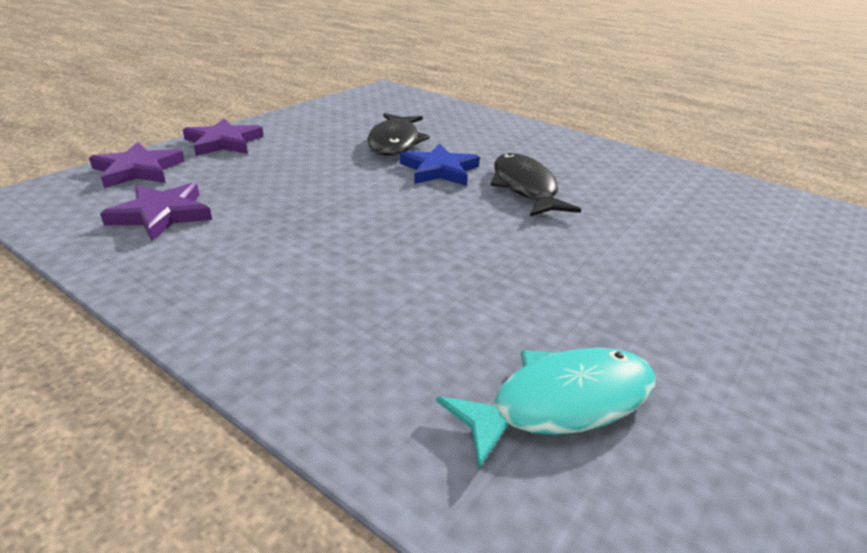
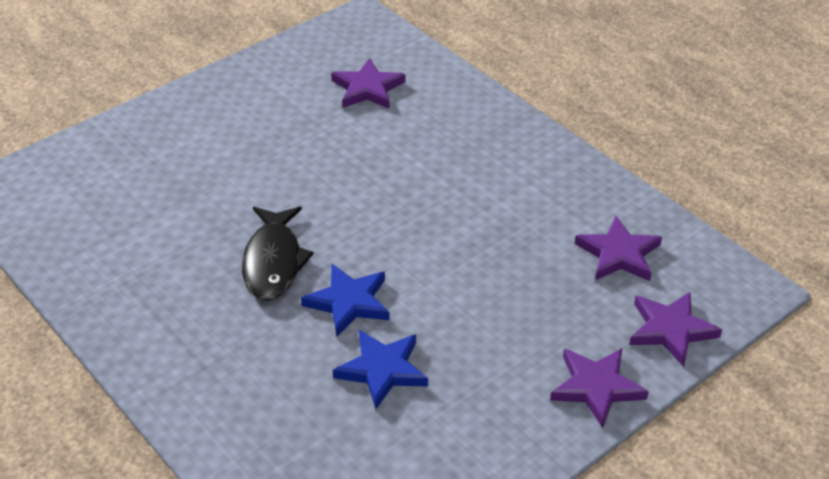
camera: 165 degrees left, 10 degrees up
black fish [367,113,430,156] -> blue star [333,330,428,409]
turquoise fish [436,348,655,470] -> purple star [331,58,406,109]

